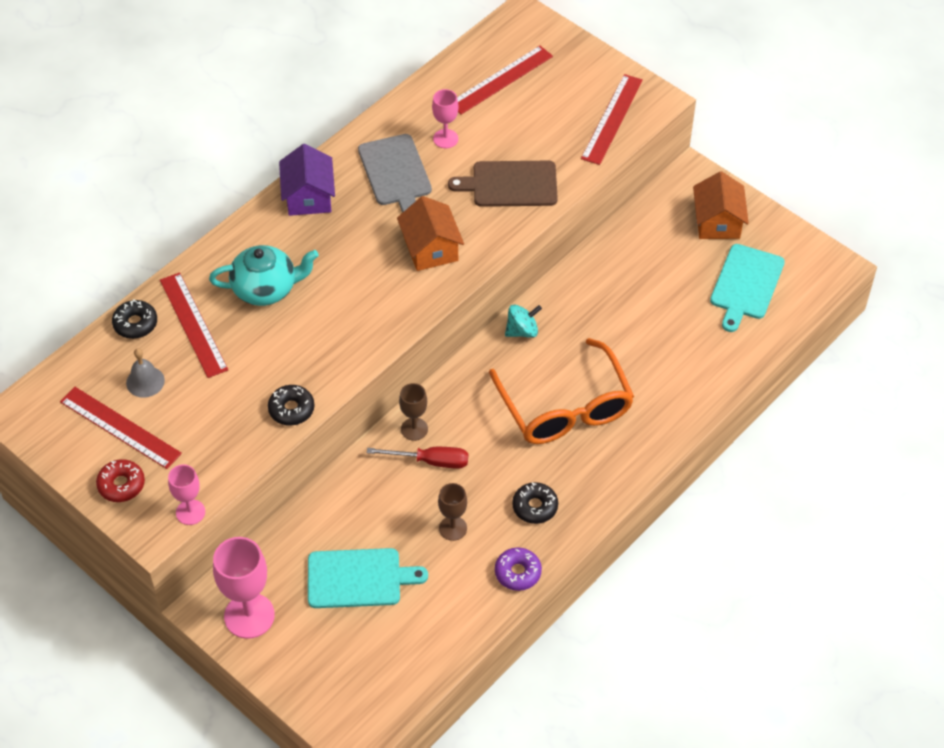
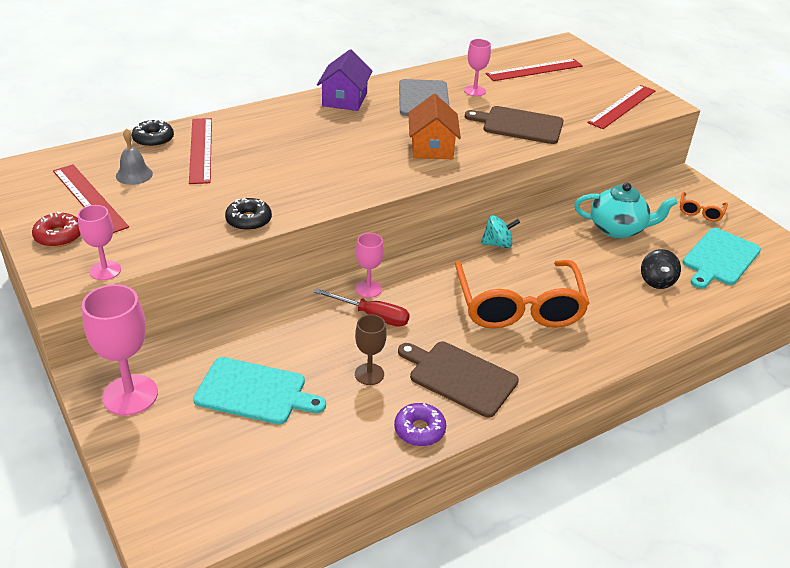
camera: 15 degrees right, 15 degrees down
turquoise teapot [209,245,319,306] -> turquoise teapot moved to [574,183,678,238]
brown goblet [399,383,428,441] -> pink goblet [355,233,384,298]
black donut [512,482,558,524] -> brown cutting board [398,342,519,417]
orange house [693,171,749,239] -> orange glasses [680,192,728,221]
none -> black spinning top [641,249,681,289]

